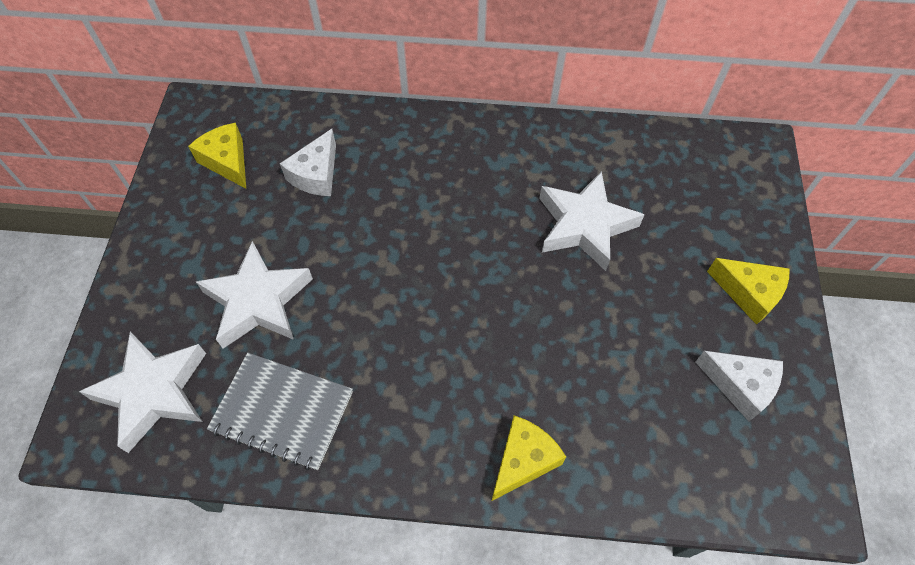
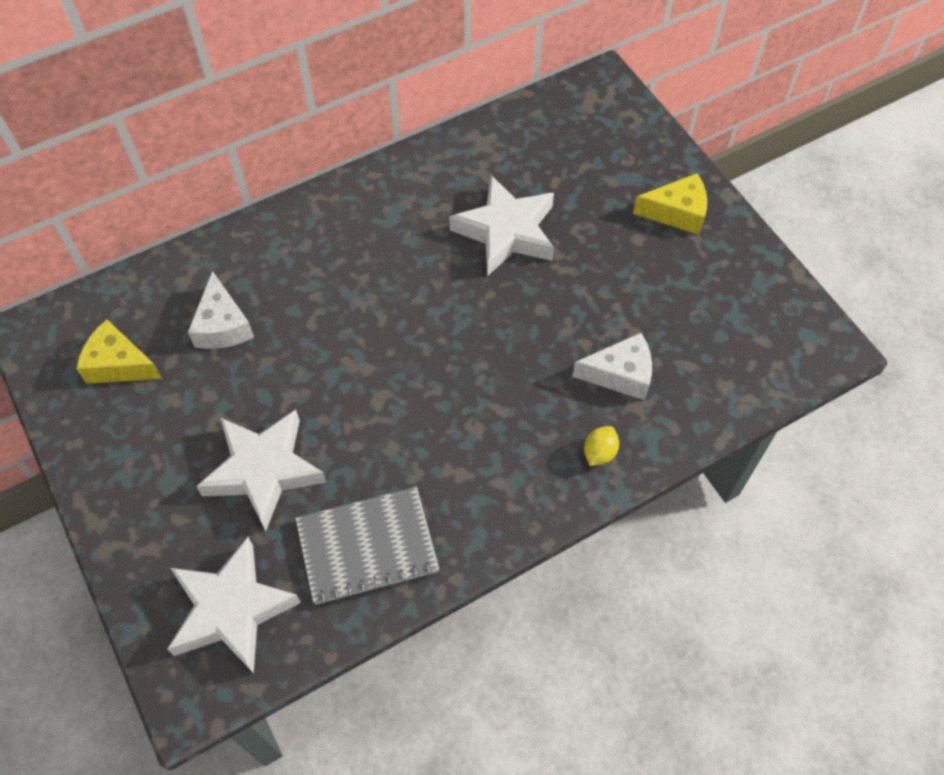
camera: 35 degrees left, 0 degrees up
yellow cheese [492,415,566,501] -> yellow lemon [584,426,619,466]
white cheese [695,351,783,421] -> white cheese moved to [572,333,652,400]

